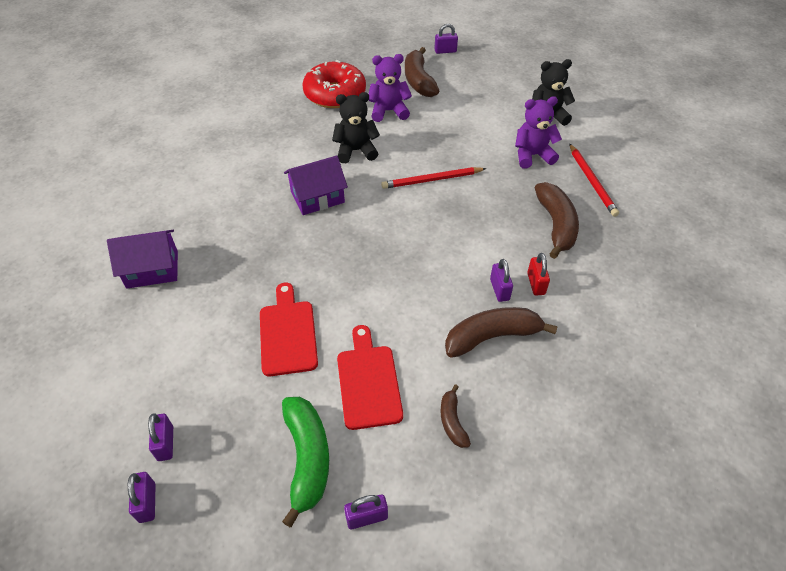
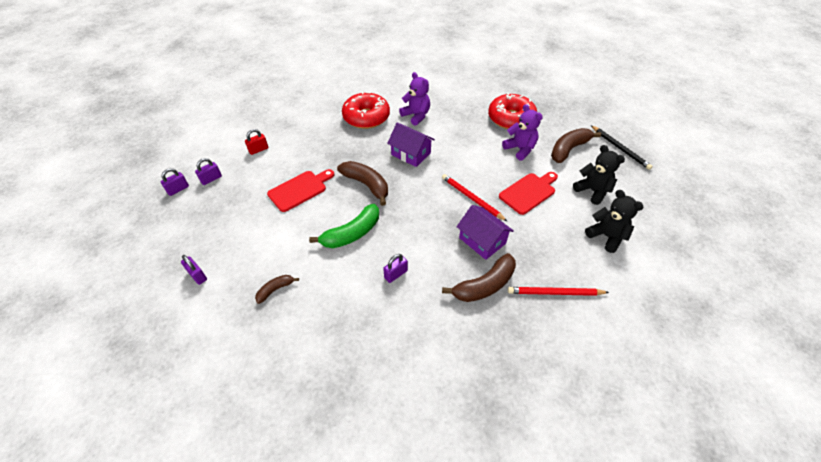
camera: 60 degrees right, 0 degrees up
purple house [107,230,178,289] -> purple house moved to [457,205,514,260]
green banana [282,397,329,527] -> green banana moved to [309,204,379,248]
black teddy bear [332,92,380,163] -> black teddy bear moved to [573,145,625,205]
red cutting board [337,325,403,430] -> red cutting board moved to [499,172,558,215]
purple padlock [434,24,458,54] -> black pencil [591,125,653,170]
brown banana [445,307,558,358] -> brown banana moved to [337,161,388,206]
purple teddy bear [515,96,562,169] -> purple teddy bear moved to [399,72,430,126]
red padlock [527,253,550,295] -> red padlock moved to [245,129,268,155]
red pencil [569,144,619,217] -> red pencil turned 45 degrees clockwise [508,287,609,296]
none -> red donut [342,91,390,129]

